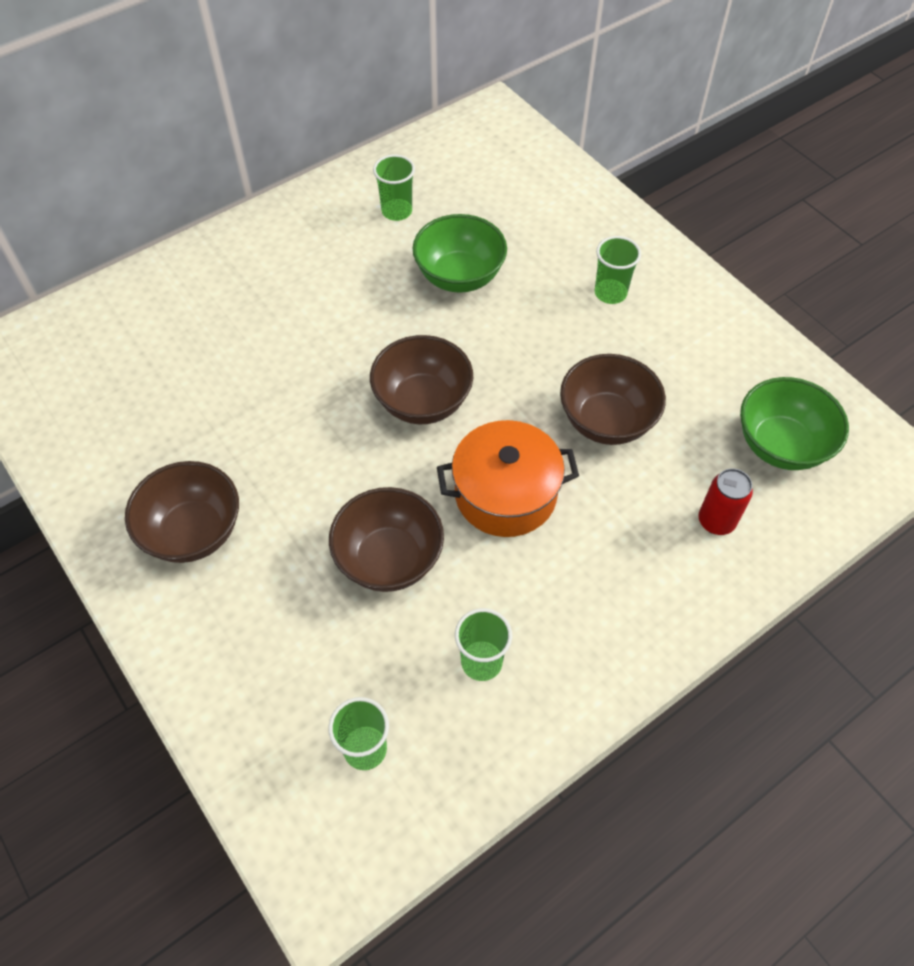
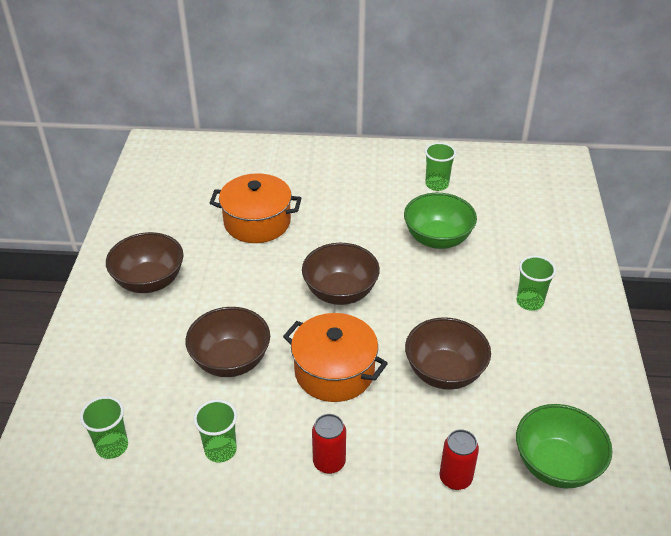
camera: 40 degrees right, 15 degrees down
none -> orange pot [210,173,301,243]
none -> red can [312,414,346,474]

